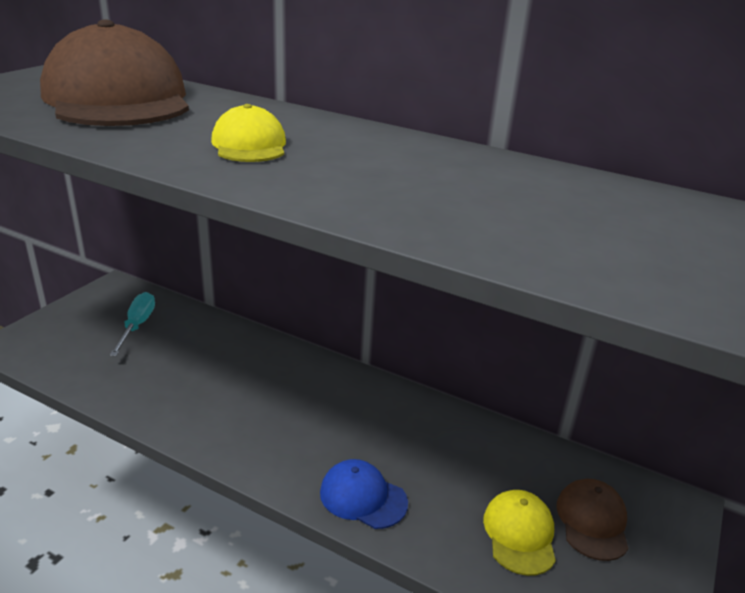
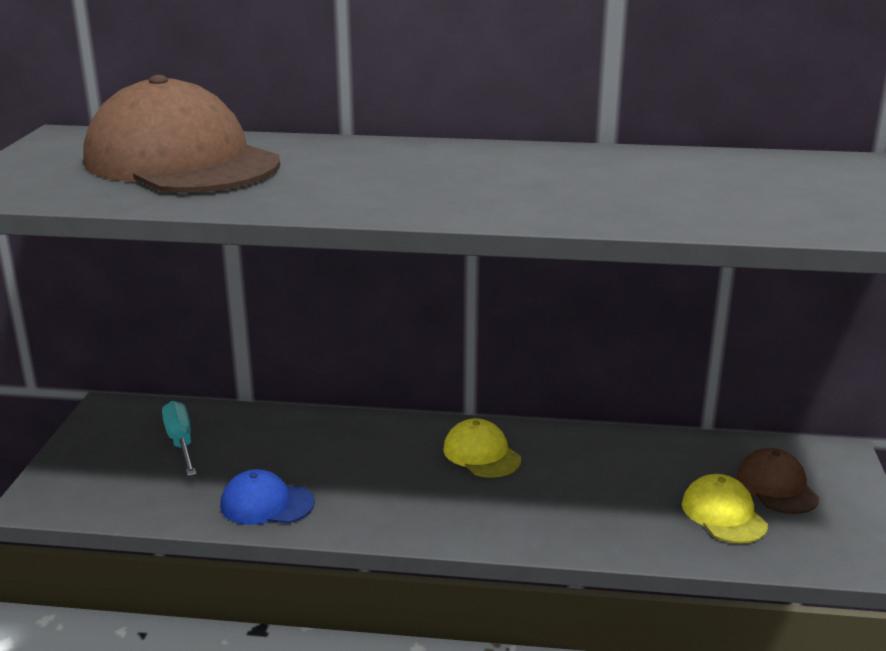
camera: 20 degrees left, 5 degrees down
yellow cap [211,104,286,162] -> yellow cap moved to [443,418,521,478]
blue cap [320,459,408,529] -> blue cap moved to [220,469,315,525]

